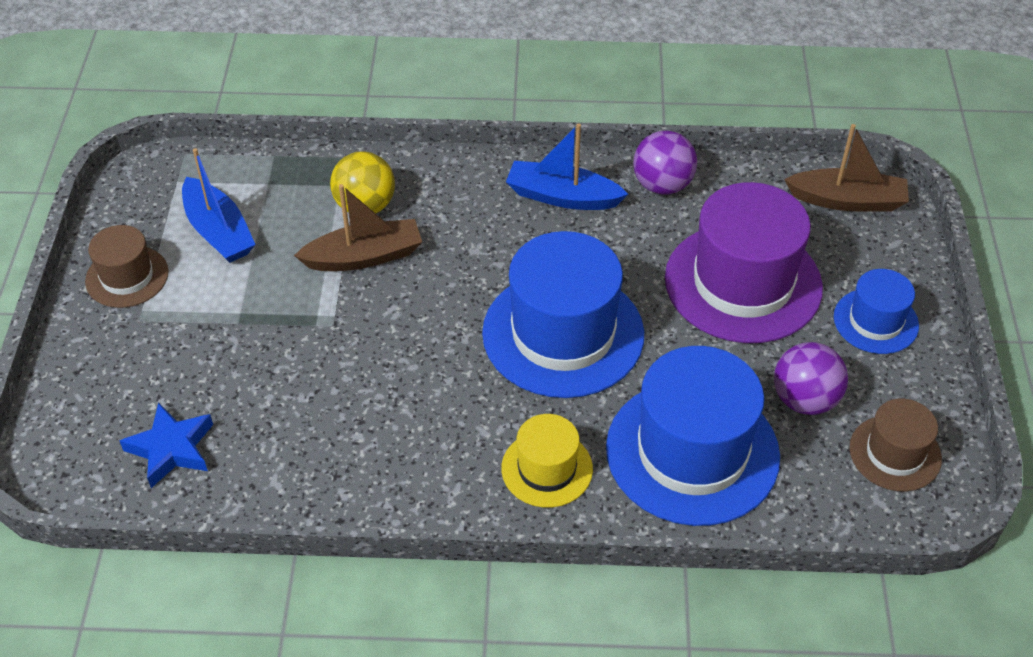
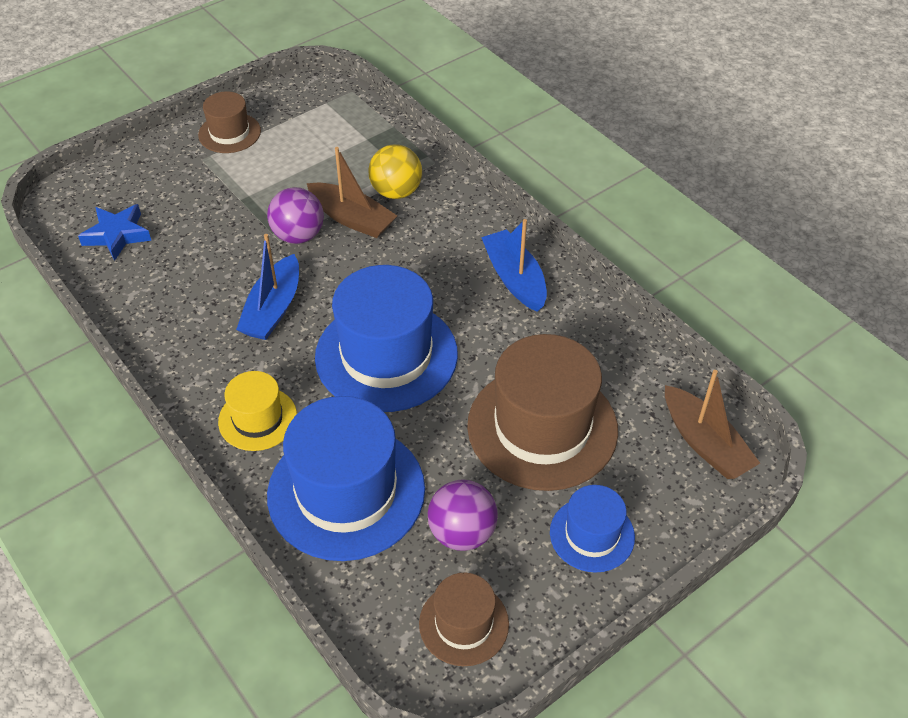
camera: 50 degrees right, 0 degrees up
blue boat [182,148,256,263] -> blue boat moved to [236,234,299,340]
purple ball [633,131,697,195] -> purple ball moved to [267,187,324,244]
purple hat [665,182,823,343] -> brown hat [467,334,618,491]

